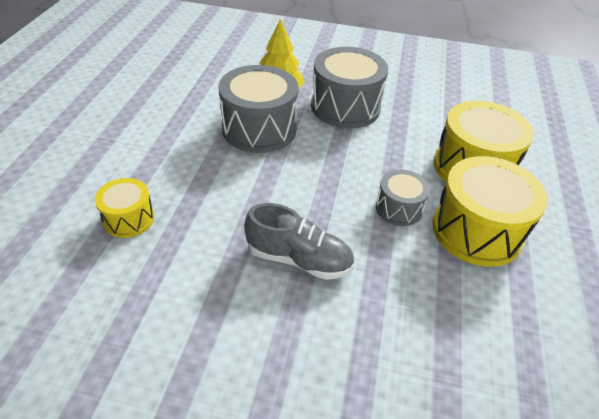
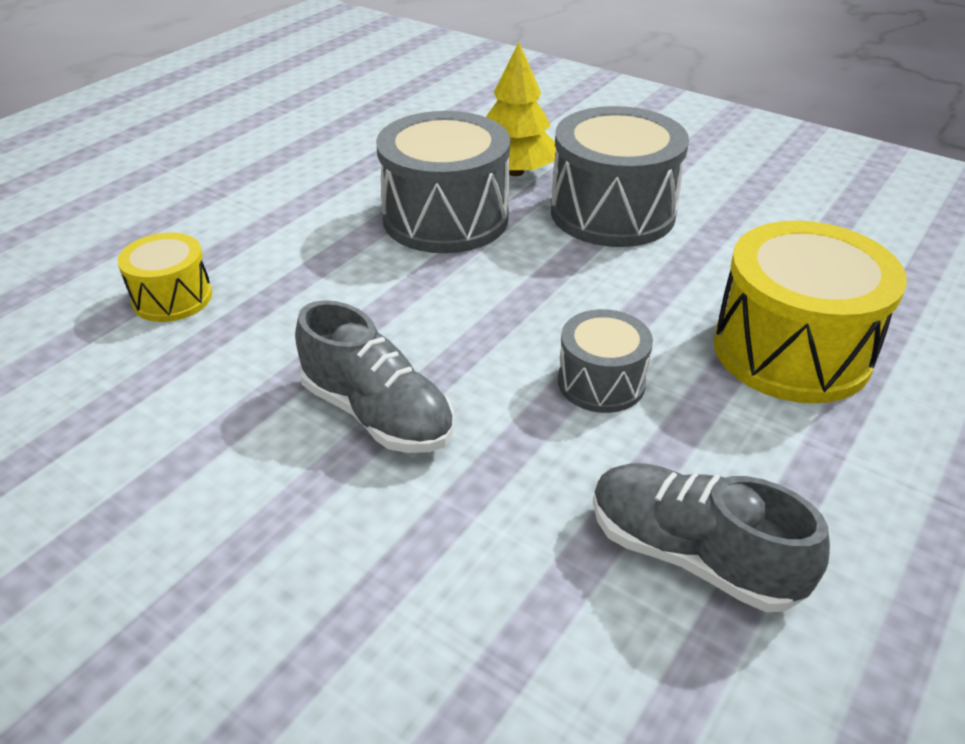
camera: 25 degrees right, 5 degrees down
yellow drum [432,156,548,267] -> none
none -> grey shoe [593,463,830,612]

